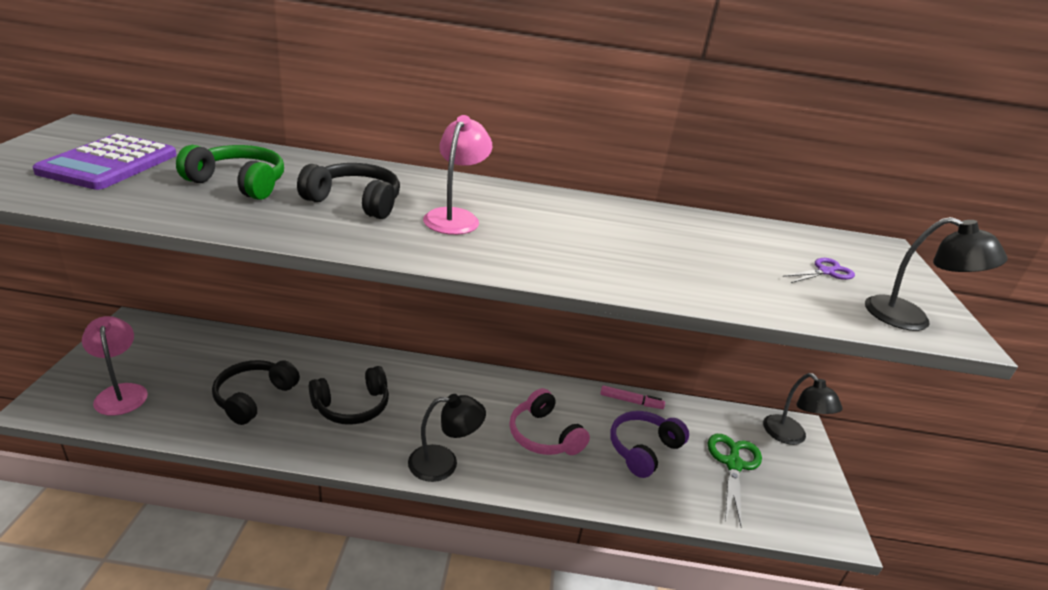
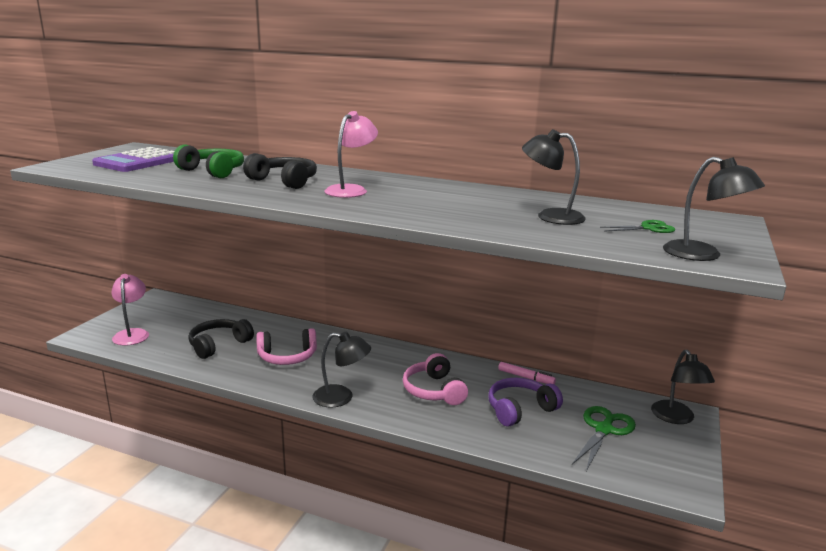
camera: 20 degrees right, 10 degrees down
black headphones [309,366,389,425] -> pink headphones [256,328,317,365]
purple scissors [783,258,855,283] -> green scissors [600,220,675,233]
none -> black lamp [522,129,586,225]

